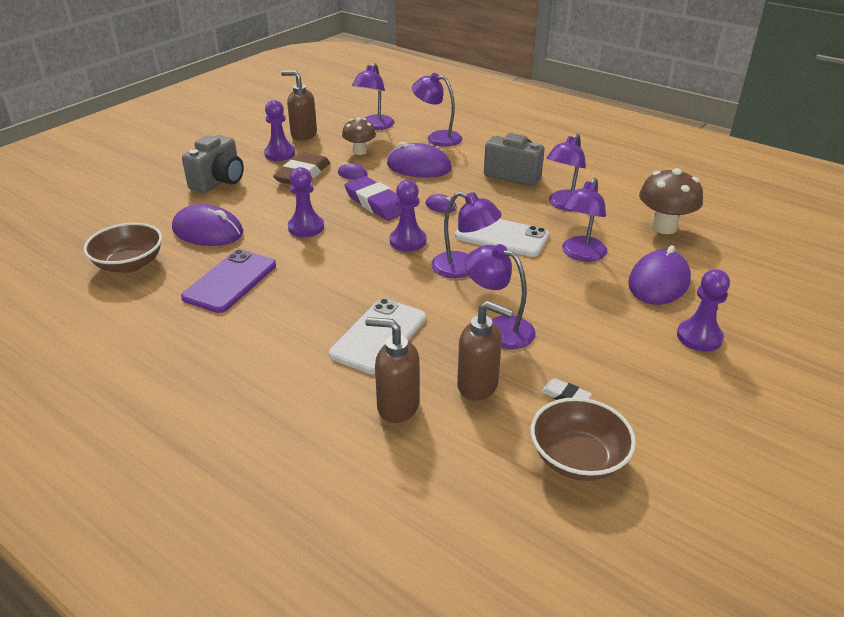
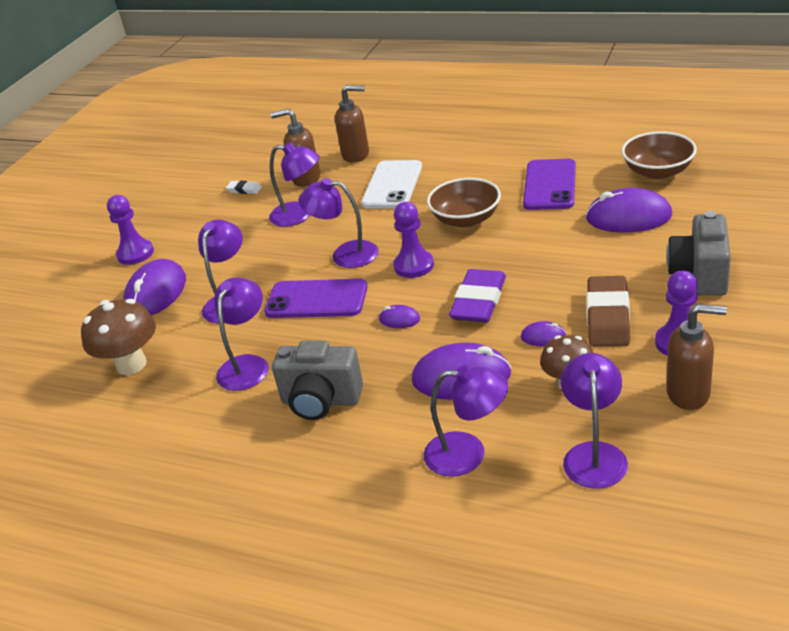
camera: 170 degrees right, 0 degrees up
purple pawn [288,167,324,237] -> none
purple eraser [344,176,401,221] -> purple eraser turned 75 degrees clockwise [449,269,506,322]
white phone [455,219,549,257] -> purple phone [264,279,368,318]
brown bowl [531,397,636,481] -> brown bowl moved to [427,178,501,228]

